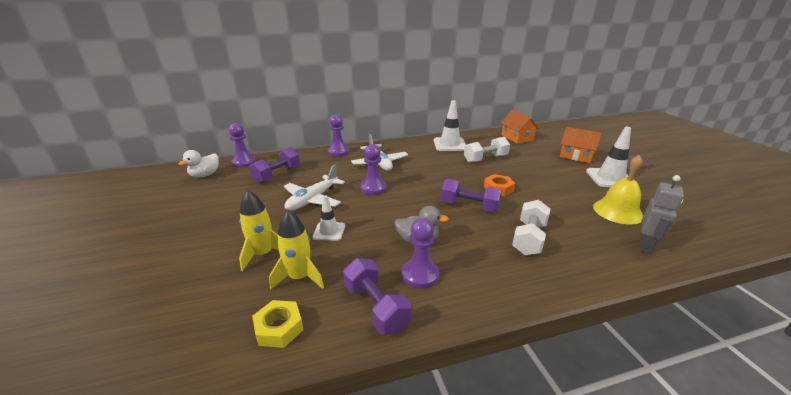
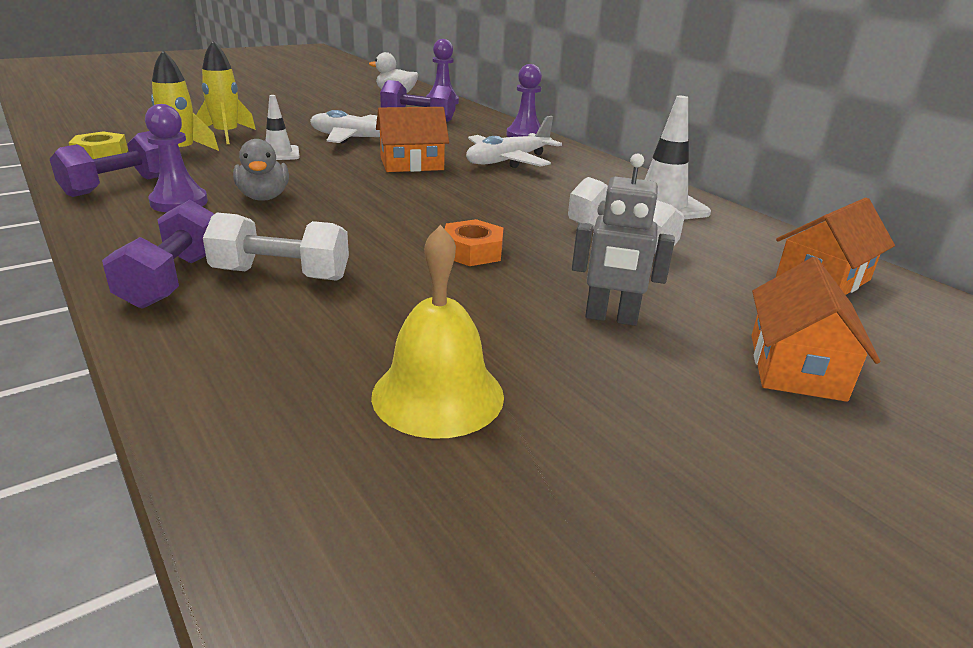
camera: 70 degrees right, 0 degrees up
purple pawn [361,144,387,195] -> orange house [376,107,449,172]
purple dumbbell [441,179,502,212] -> purple dumbbell moved to [102,200,214,309]
white traffic cone [586,127,631,187] -> none
grey robot [640,175,684,254] -> grey robot moved to [572,153,675,326]

